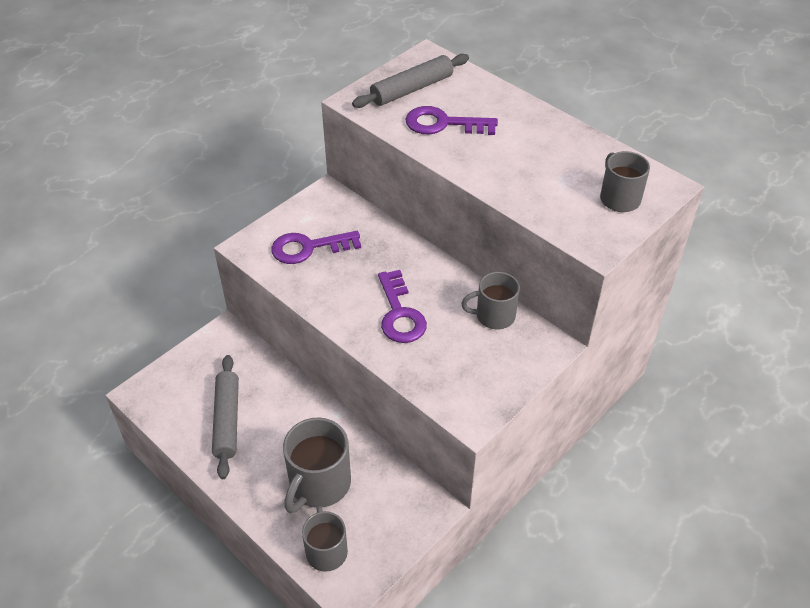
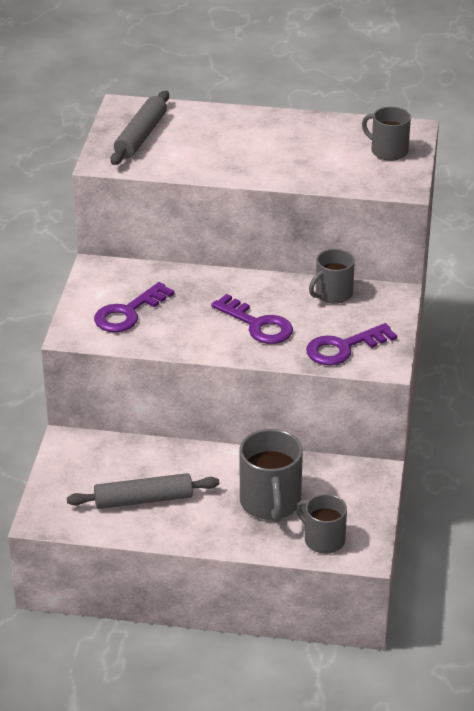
camera: 35 degrees left, 10 degrees down
grey rolling pin [212,355,239,479] -> grey rolling pin turned 60 degrees counterclockwise [67,473,219,509]
purple key [405,106,498,135] -> purple key moved to [306,323,397,365]

